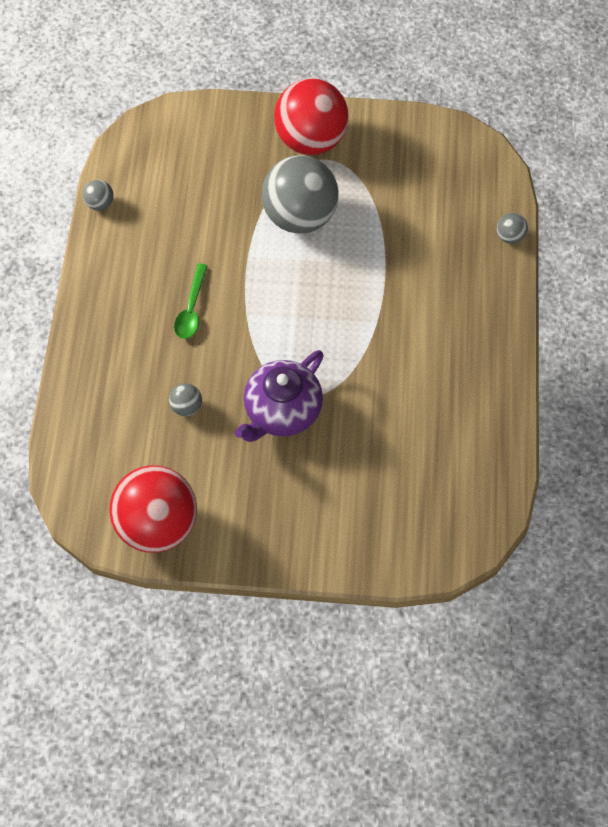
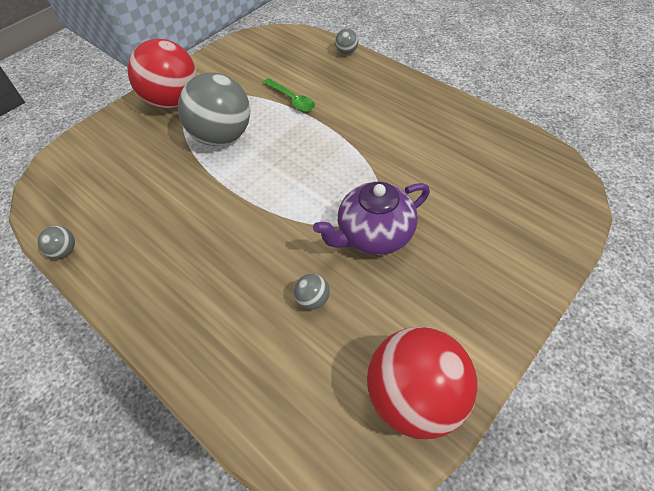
camera: 50 degrees left, 10 degrees down
green spoon [174,264,207,339] -> green spoon moved to [263,78,315,112]
purple teapot [234,350,324,442] -> purple teapot turned 75 degrees clockwise [313,182,430,255]

